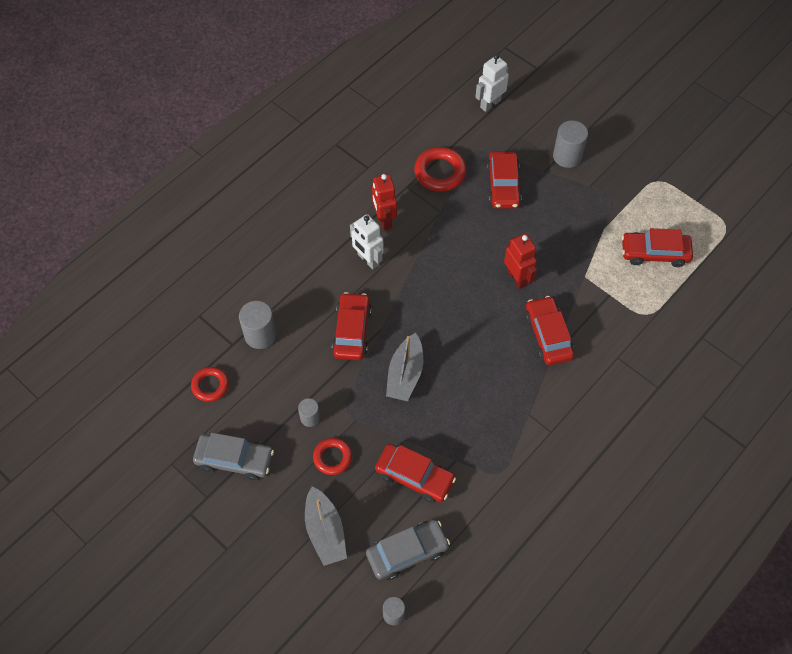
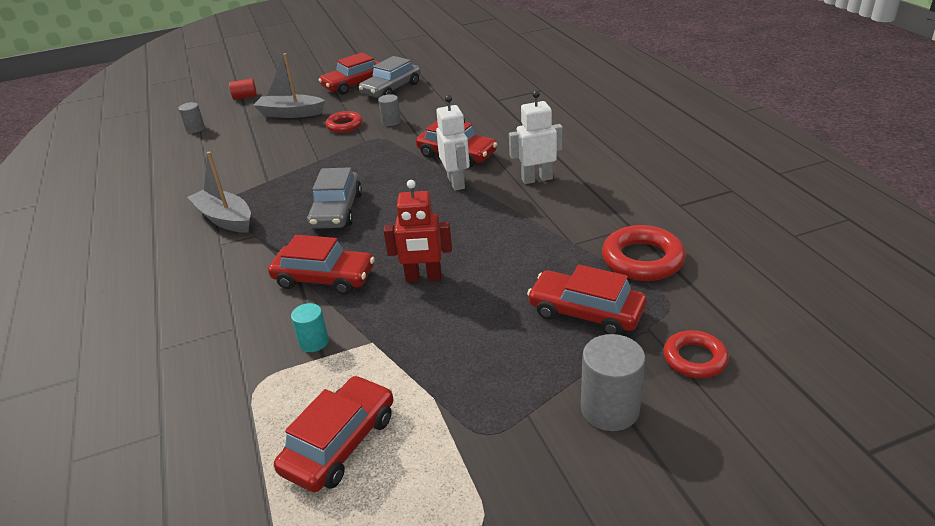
camera: 120 degrees right, 25 degrees down
red ring [191,367,229,402] -> red ring moved to [663,330,729,378]
grey cylinder [239,301,276,349] -> none
grey car [366,520,450,580] -> grey car moved to [307,167,362,229]
red robot [372,174,397,230] -> none
red car [375,444,456,503] -> red car moved to [319,52,380,95]
grey boat [386,333,423,401] -> grey boat moved to [187,151,251,233]
white robot [475,54,509,112] -> white robot moved to [436,95,470,191]
none -> red cylinder [229,79,257,100]
none -> turquoise cylinder [291,303,329,352]

